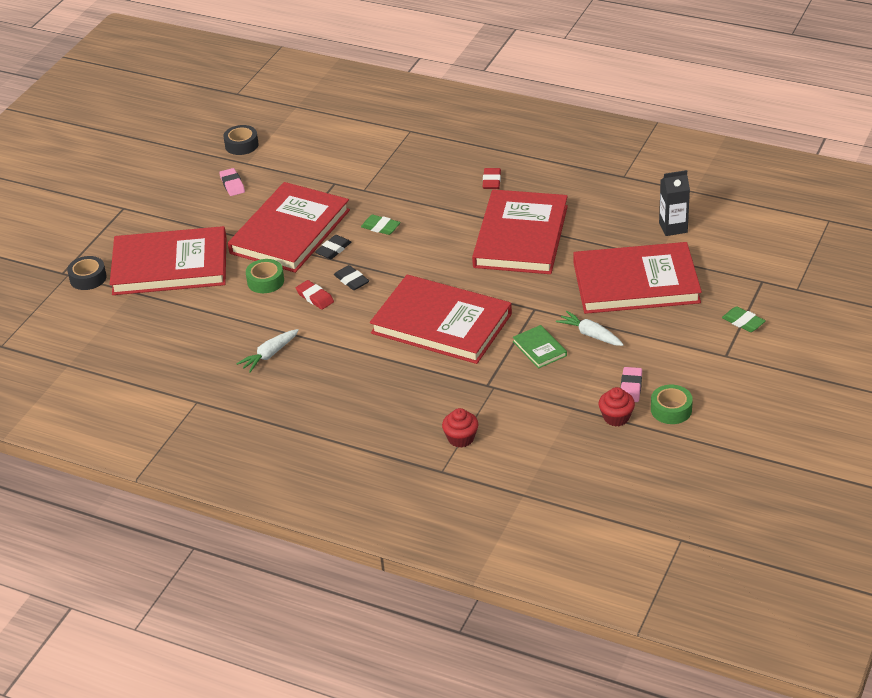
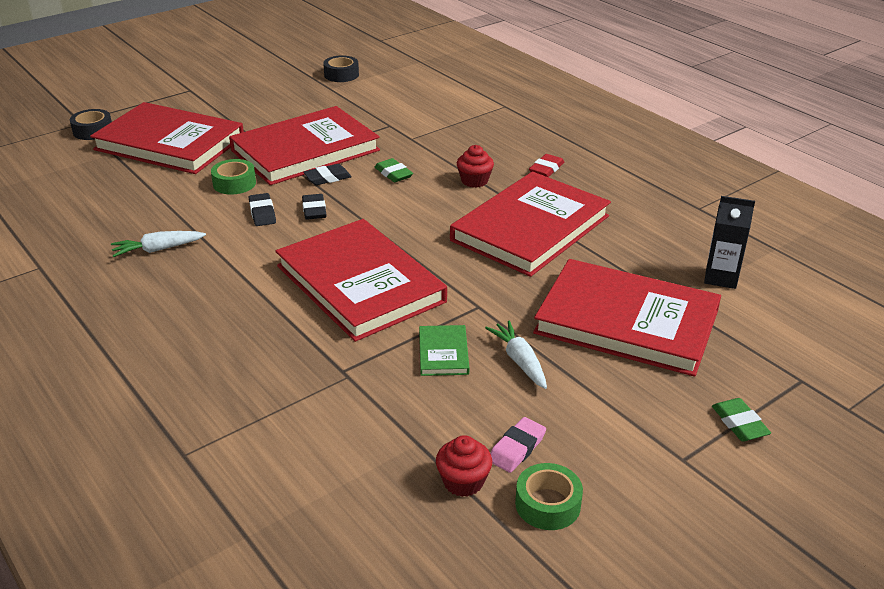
camera: 25 degrees right, 5 degrees down
pink eraser [219,168,245,196] -> none
red eraser [296,280,334,310] -> black eraser [249,193,276,226]
red cupcake [442,408,478,448] -> red cupcake moved to [457,145,494,188]

